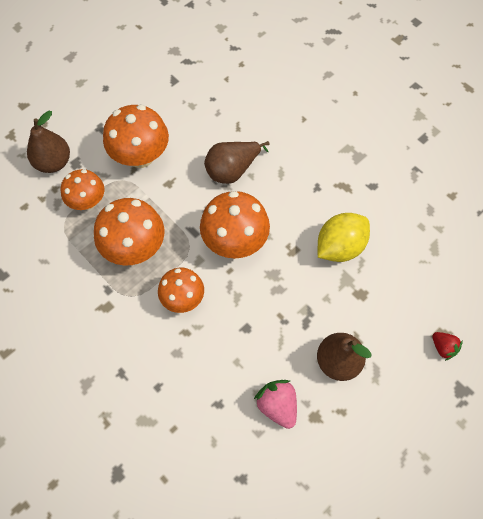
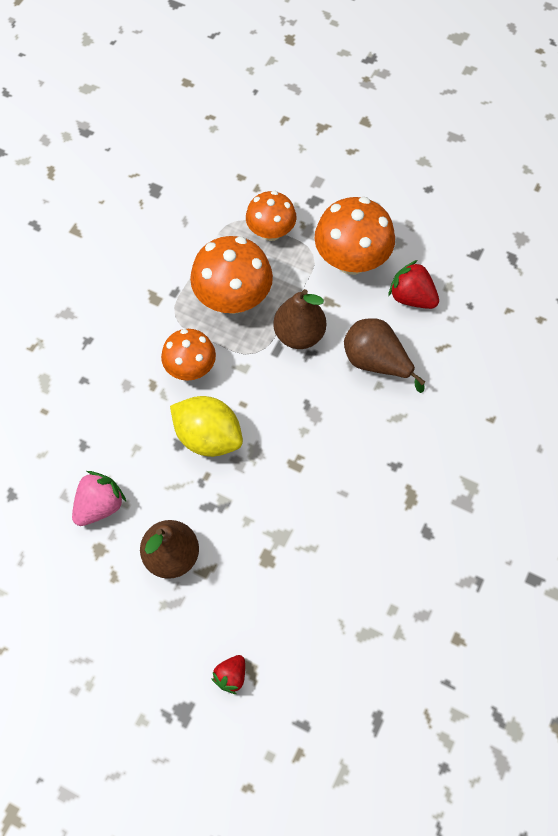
camera: 70 degrees right, 0 degrees up
brown pear [27,111,70,173] -> brown pear moved to [273,289,326,349]
orange mushroom [200,191,270,259] -> none
yellow lemon [318,213,370,262] -> yellow lemon moved to [170,396,243,457]
none -> red strawberry [388,260,439,309]

